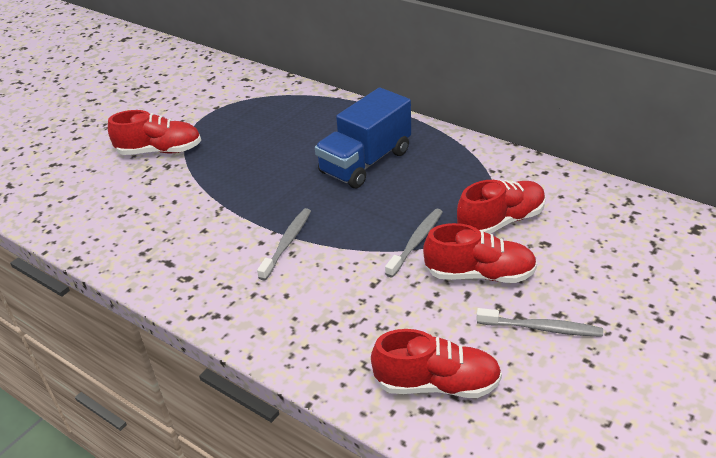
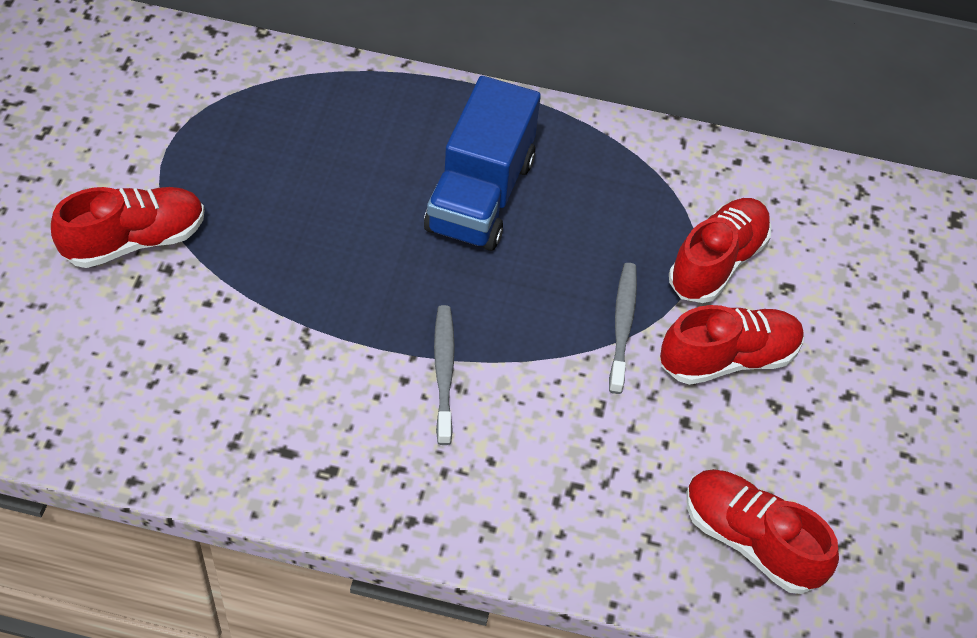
camera: 30 degrees left, 15 degrees up
red shoe [371,329,502,398] -> red shoe turned 120 degrees counterclockwise [686,469,839,594]
grey toothbrush [476,308,603,337] -> none

